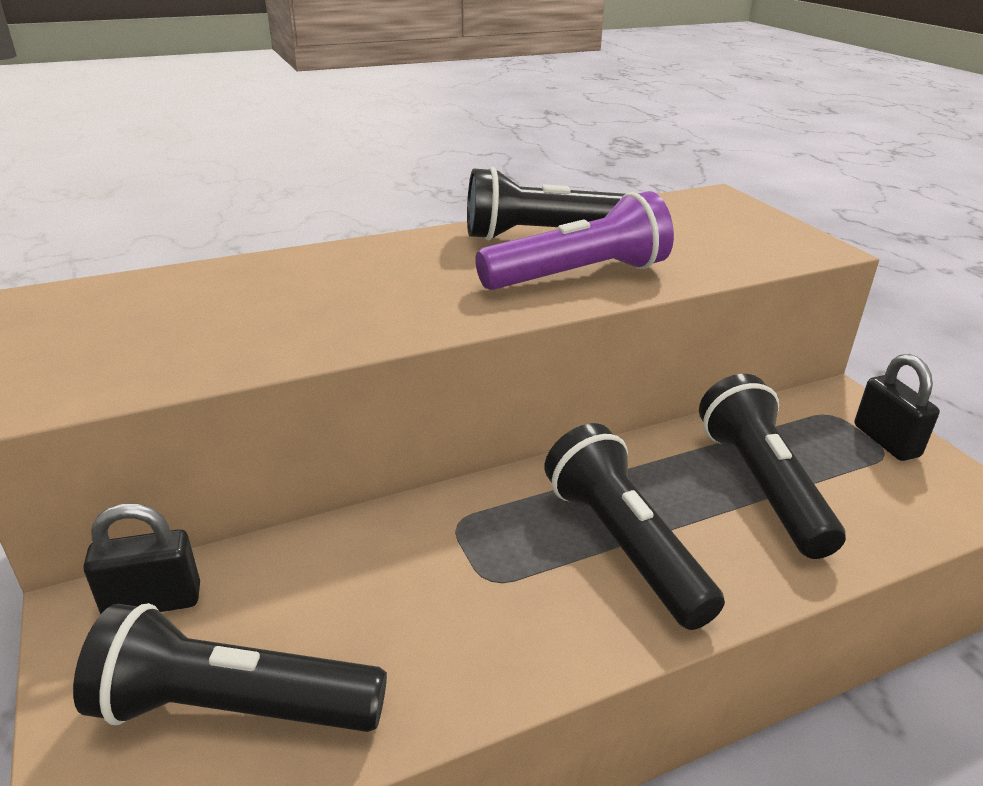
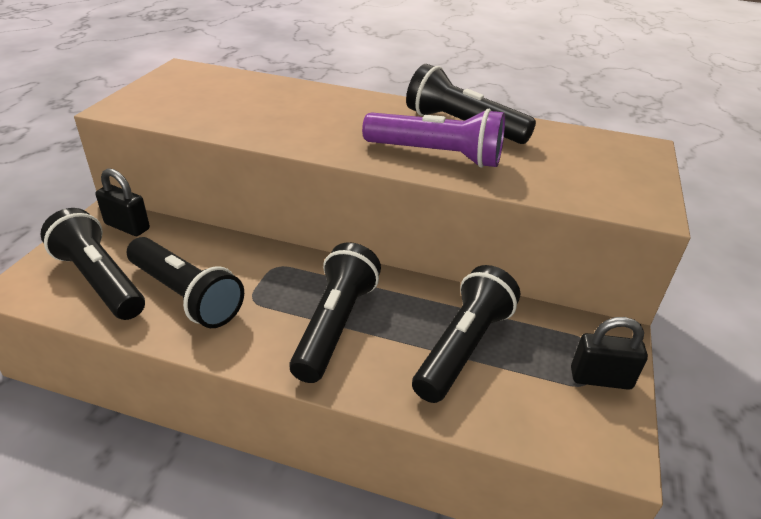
camera: 40 degrees right, 5 degrees up
black padlock [854,354,940,461] -> black padlock turned 75 degrees clockwise [571,317,648,390]
none -> black flashlight [127,237,244,328]

